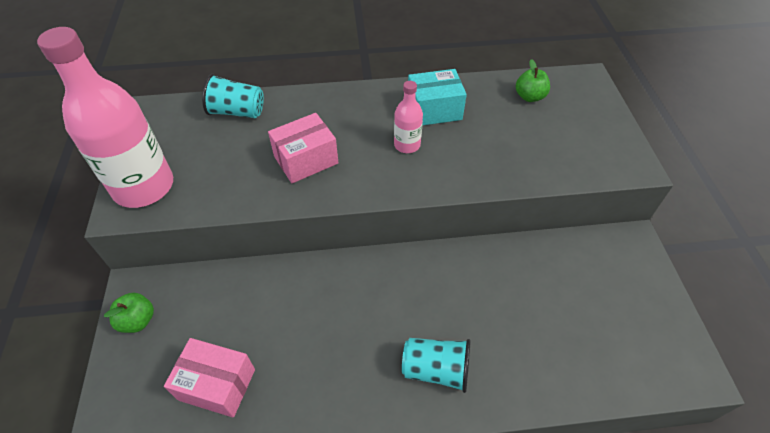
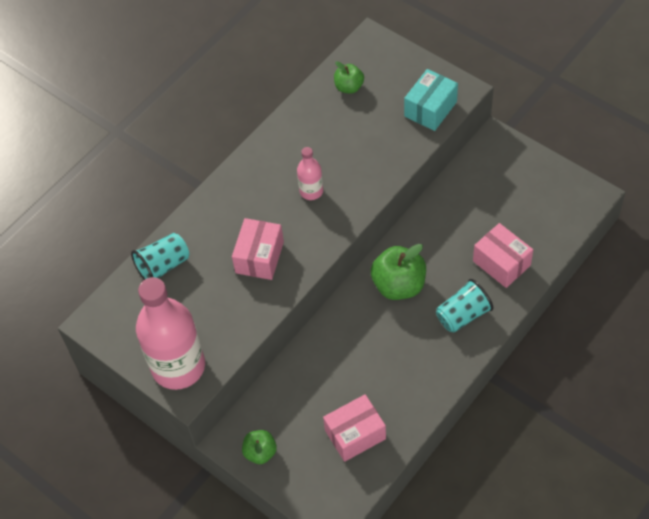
camera: 40 degrees left, 5 degrees up
turquoise box [408,69,467,126] -> turquoise box moved to [404,69,458,131]
none -> green apple [371,244,426,300]
none -> pink box [473,223,533,288]

